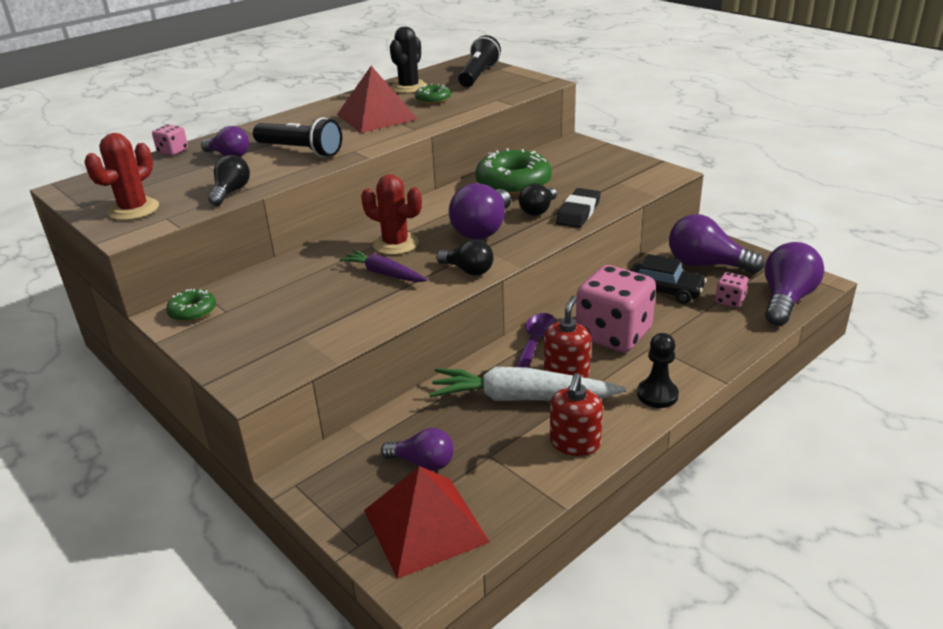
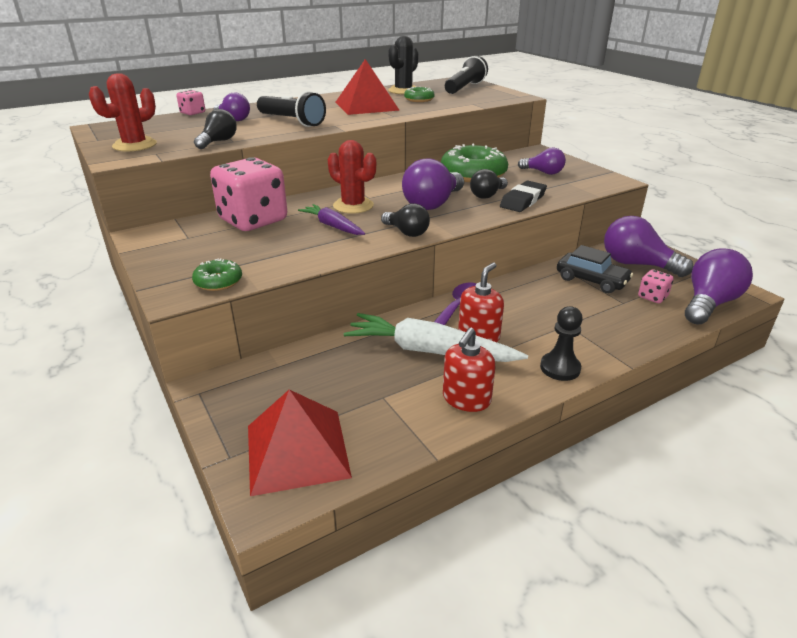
camera: 10 degrees right, 0 degrees up
green donut [166,289,216,322] -> green donut moved to [192,258,242,291]
purple light bulb [381,428,453,471] -> purple light bulb moved to [518,148,566,175]
pink dice [576,265,656,352] -> pink dice moved to [210,157,287,231]

